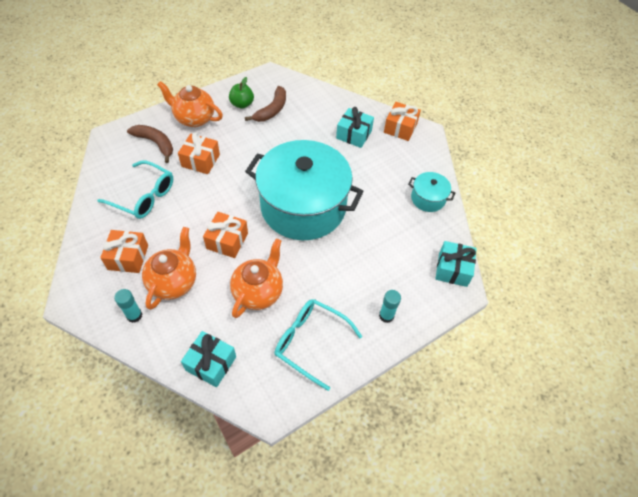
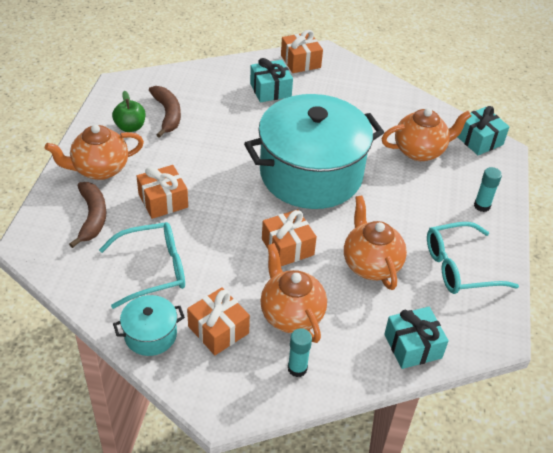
camera: 45 degrees left, 10 degrees down
brown banana [127,125,173,163] -> brown banana turned 90 degrees clockwise [69,182,106,248]
turquoise pot [408,172,455,212] -> turquoise pot moved to [113,295,185,356]
none -> orange teapot [381,108,472,161]

